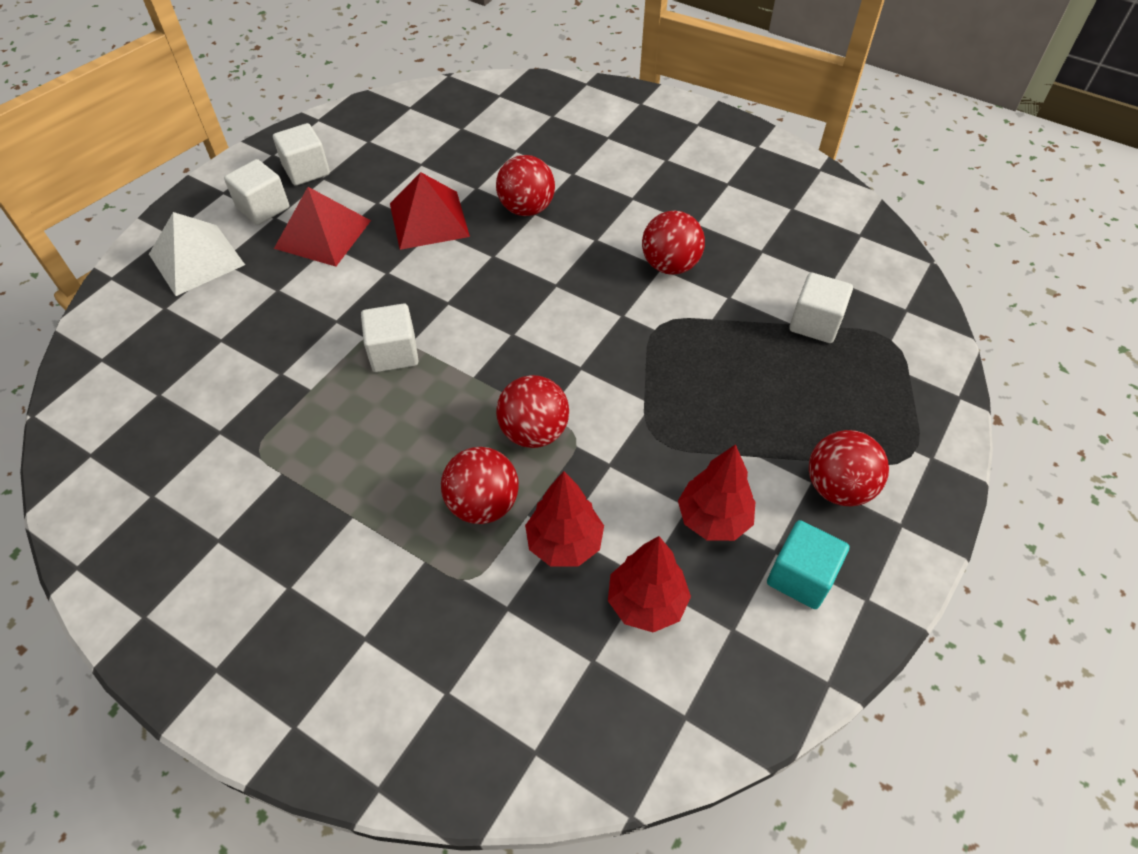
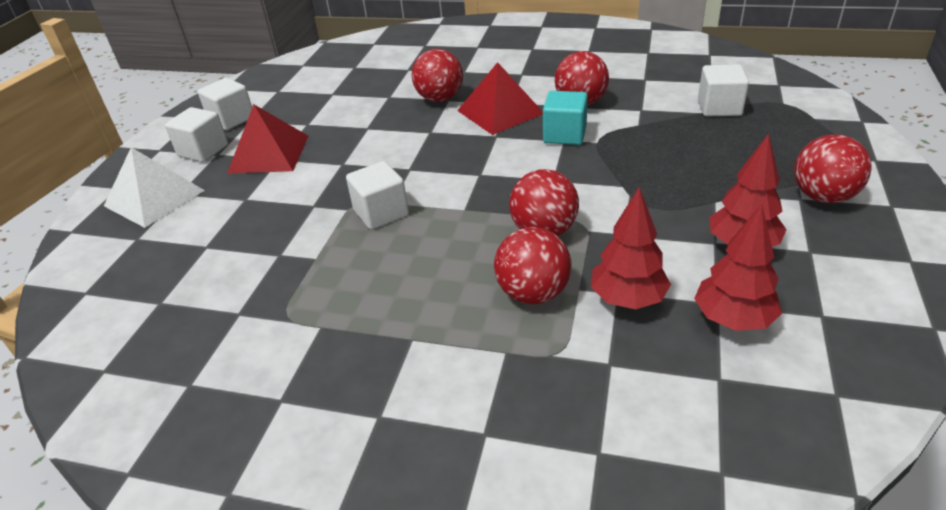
camera: 15 degrees left, 15 degrees down
red pyramid [390,172,470,250] -> red pyramid moved to [457,62,543,135]
turquoise cube [767,520,849,609] -> turquoise cube moved to [543,91,588,145]

